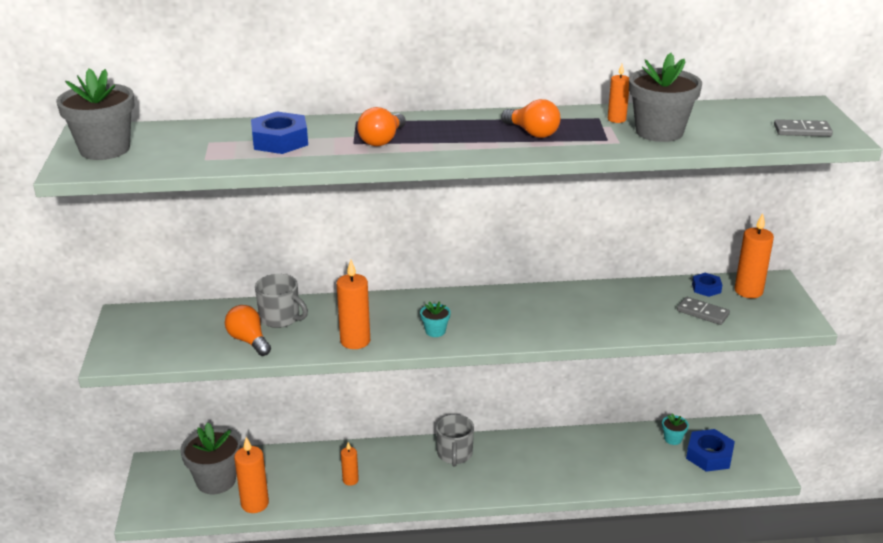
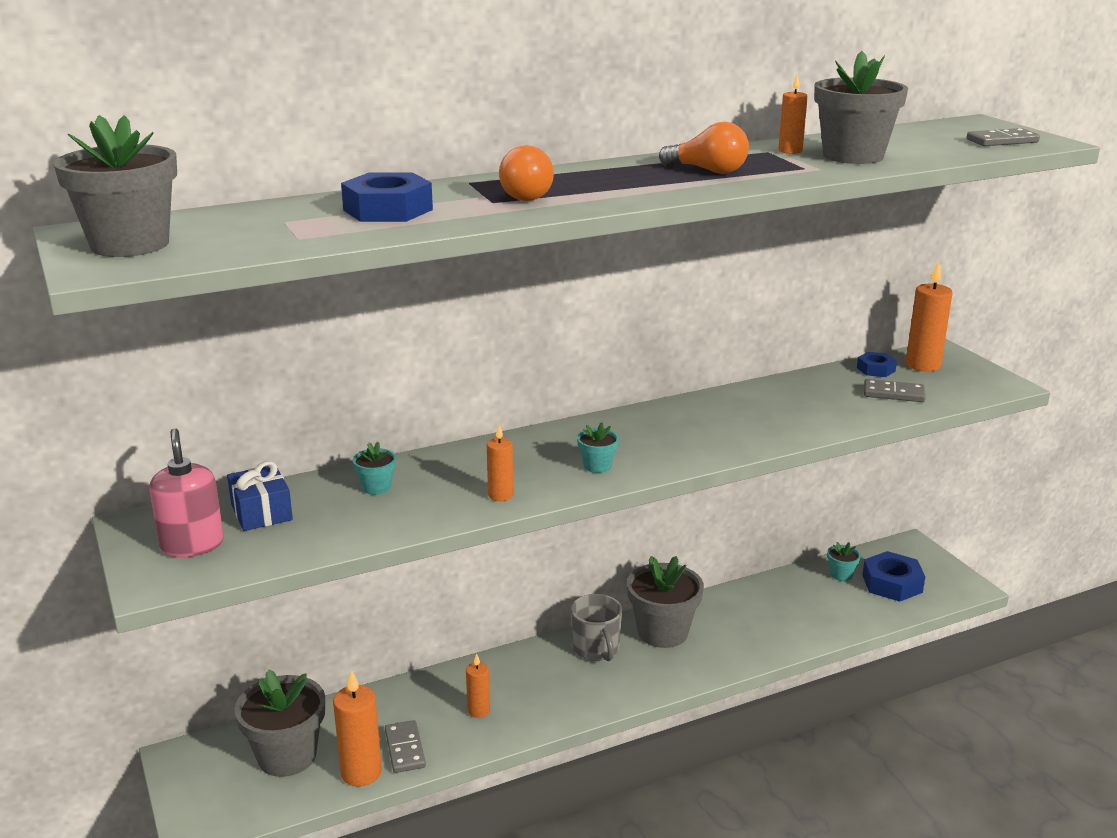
camera: 20 degrees left, 5 degrees down
orange light bulb [225,305,271,356] -> none
grey mug [255,274,308,328] -> turquoise flower pot [353,442,396,495]
orange candle [337,260,370,349] -> orange candle [487,425,514,501], size x0.59
none -> pink soap dispenser [149,428,224,557]
none -> blue gift [227,461,293,531]
none -> grey domino [385,720,426,773]
none -> grey flower pot [627,556,704,648]

